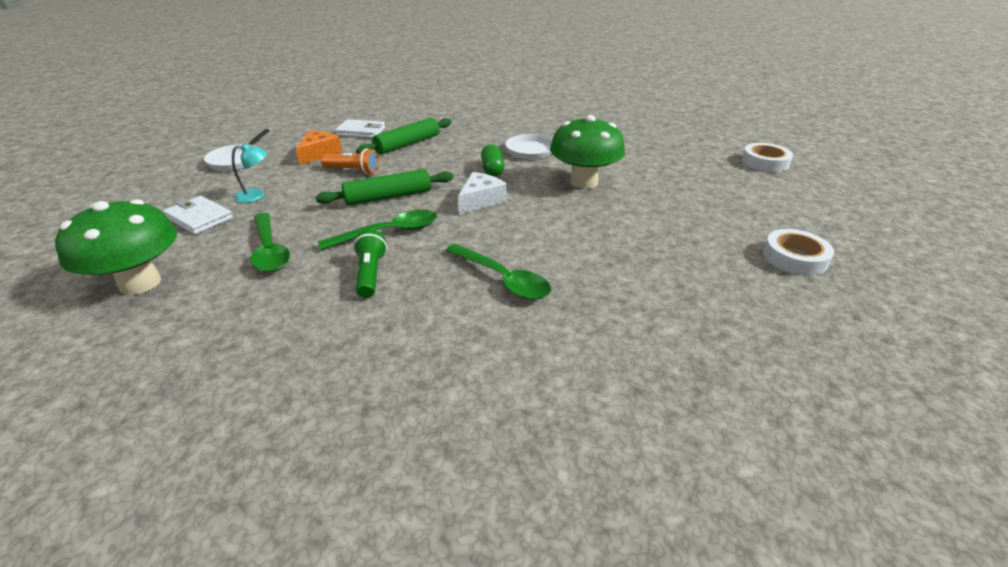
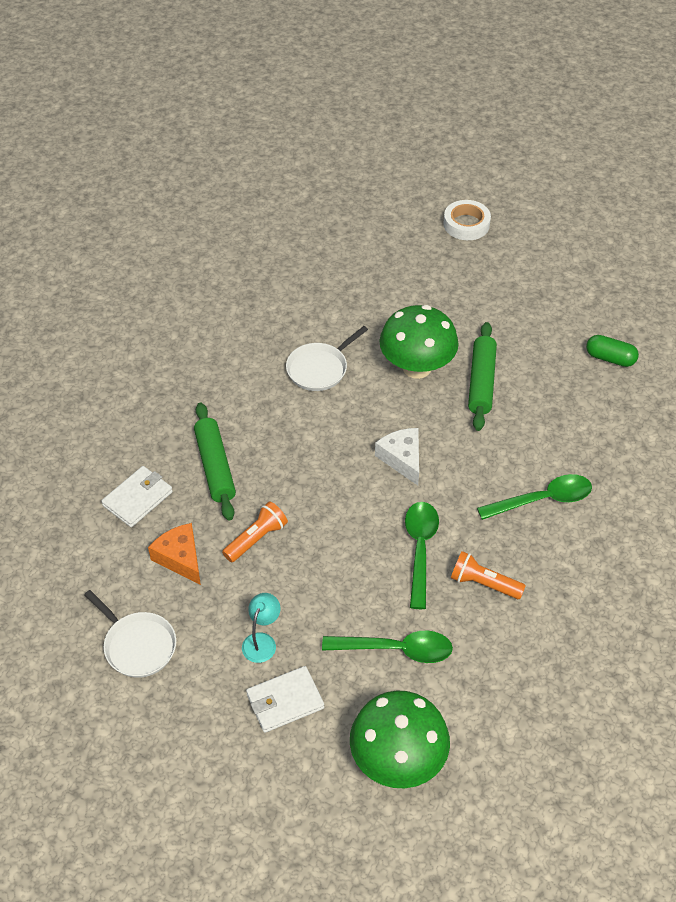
camera: 60 degrees left, 15 degrees up
green rolling pin [315,169,453,206] -> green rolling pin moved to [468,322,497,431]
green flashlight [353,230,387,298] -> orange flashlight [451,551,526,599]
green capsule [481,144,505,177] -> green capsule moved to [586,335,639,367]
white tape [763,229,834,276] -> none

